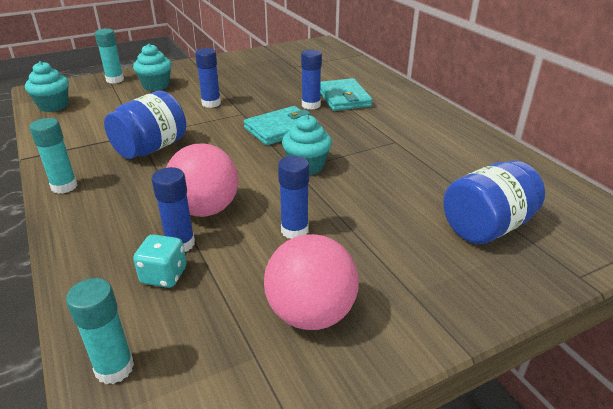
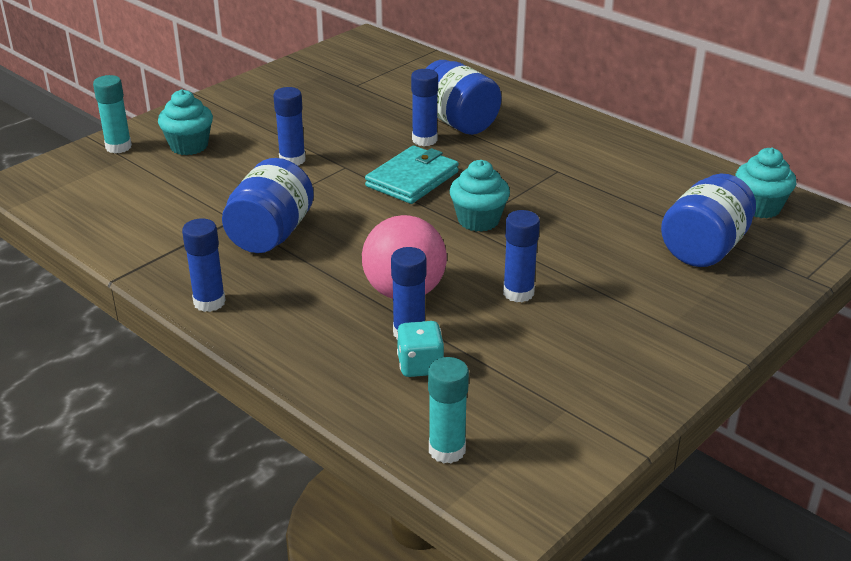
camera: 20 degrees left, 0 degrees up
turquoise cupcake [25,61,69,112] -> turquoise cupcake moved to [735,148,796,218]
turquoise glue stick [29,118,77,194] -> blue glue stick [182,218,226,312]
pink ball [264,234,359,330] -> none
turquoise wallet [320,78,372,111] -> blue jar [426,60,501,135]

